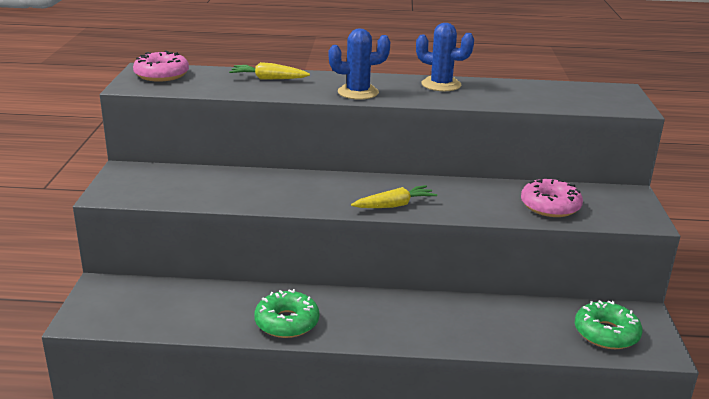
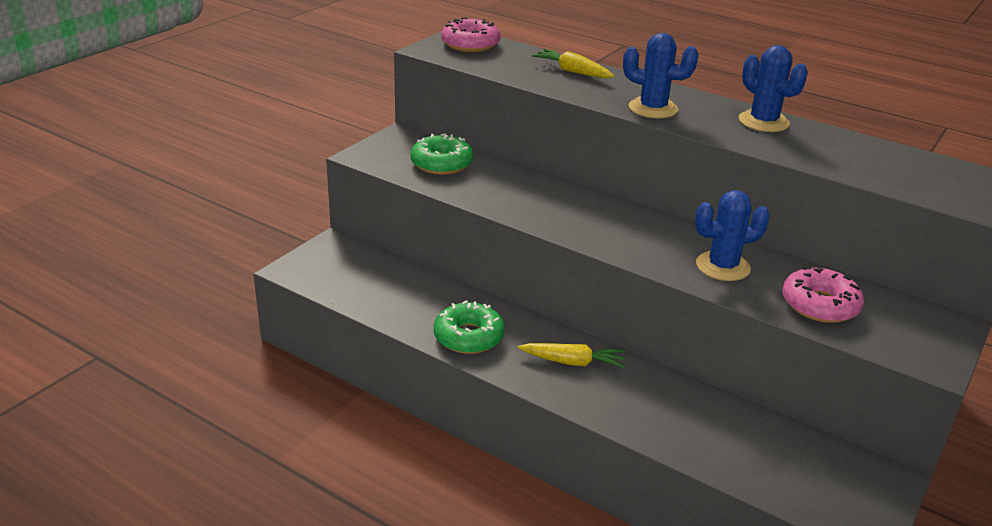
camera: 30 degrees right, 5 degrees up
yellow carrot [351,185,437,208] -> yellow carrot moved to [518,343,625,368]
green donut [575,300,642,349] -> green donut moved to [410,133,474,175]
none -> blue cactus [695,190,770,281]

